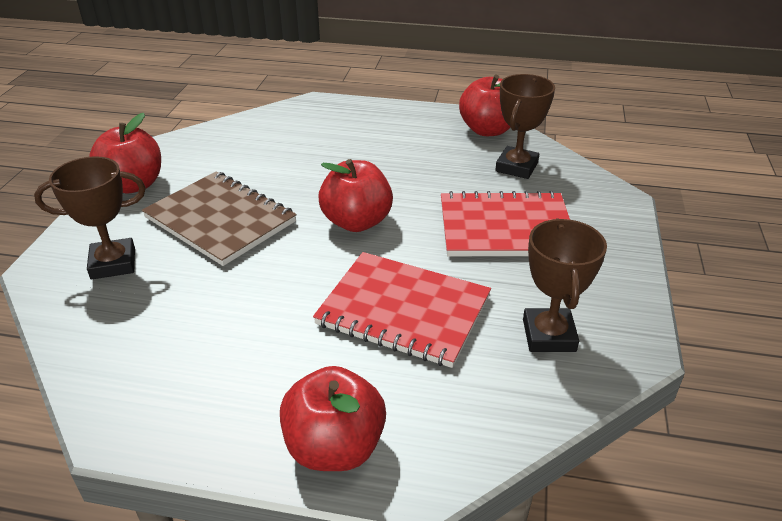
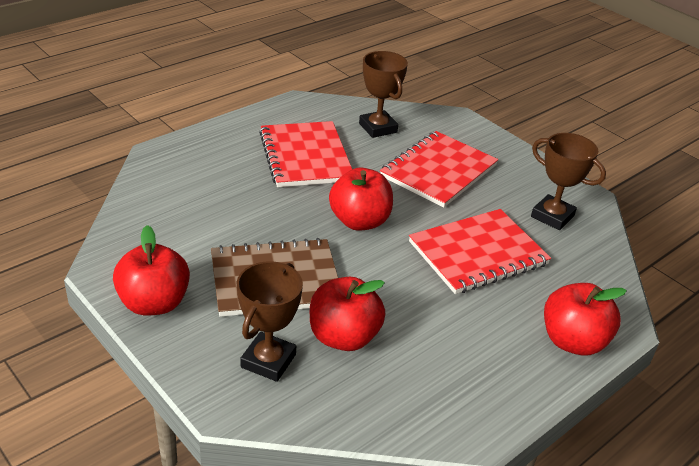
camera: 55 degrees left, 0 degrees up
red apple [459,75,510,136] -> red apple moved to [310,277,385,351]
none -> red notebook [259,121,352,187]

